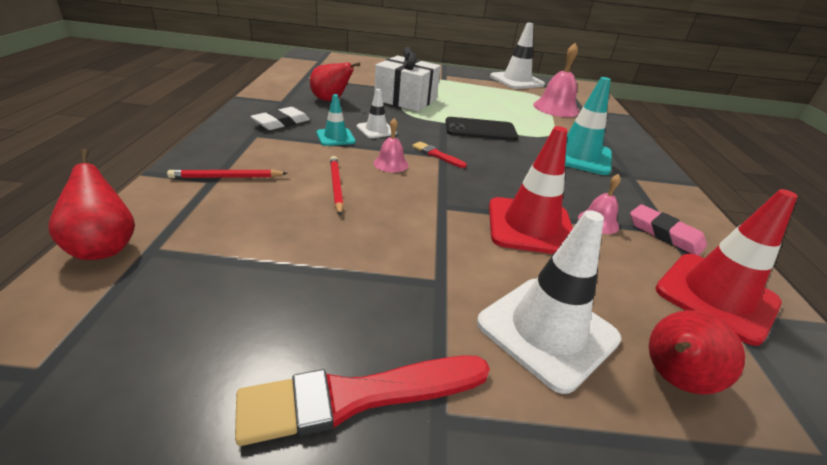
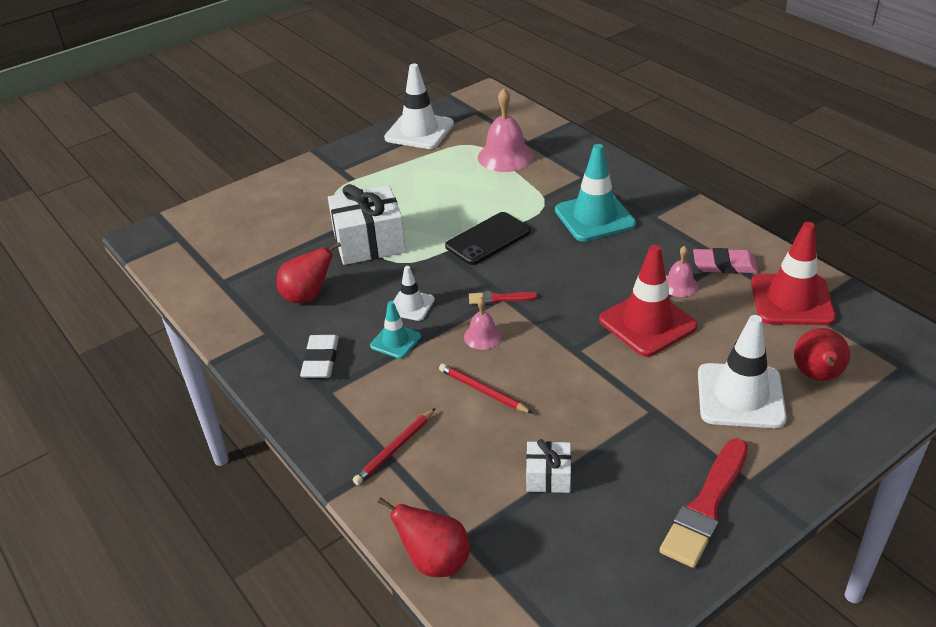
camera: 35 degrees left, 5 degrees up
none -> white gift [526,439,571,493]

